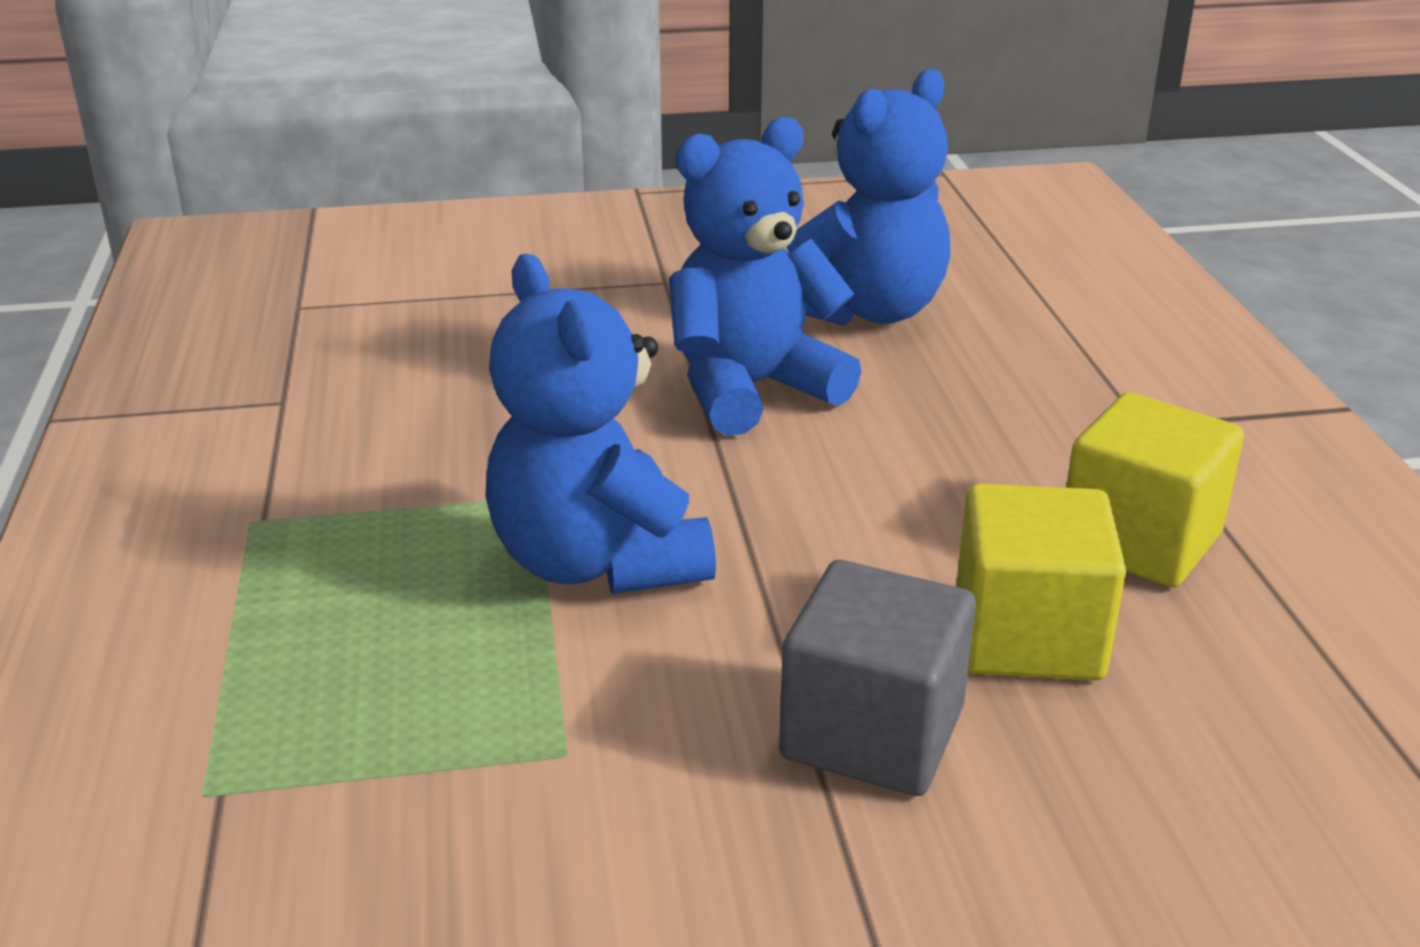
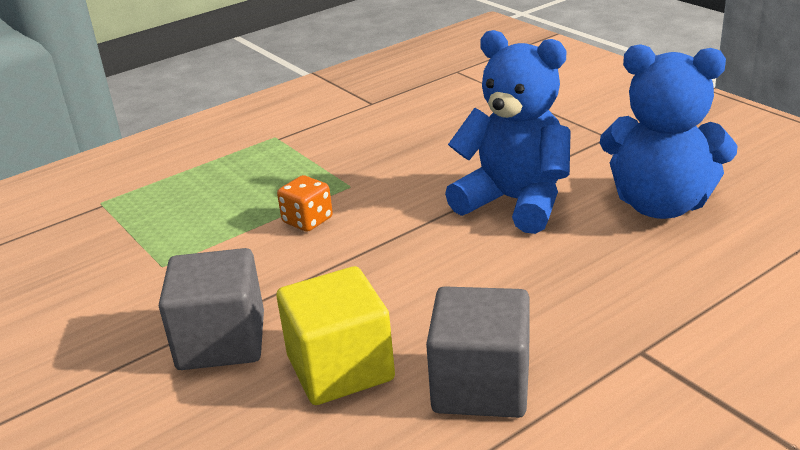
camera: 65 degrees right, 0 degrees up
blue teddy bear [485,254,716,594] -> orange dice [277,175,333,232]
yellow cube [1066,392,1244,588] -> grey cube [426,286,530,418]

